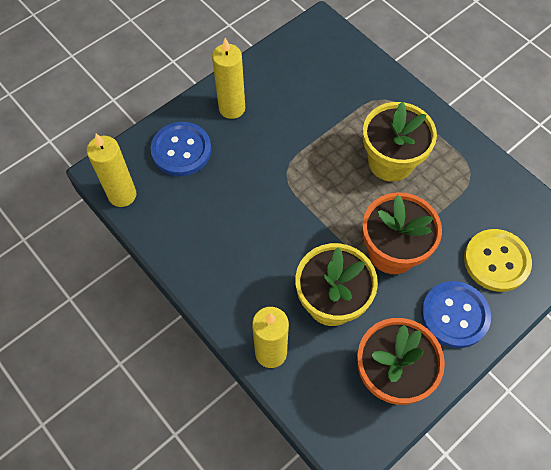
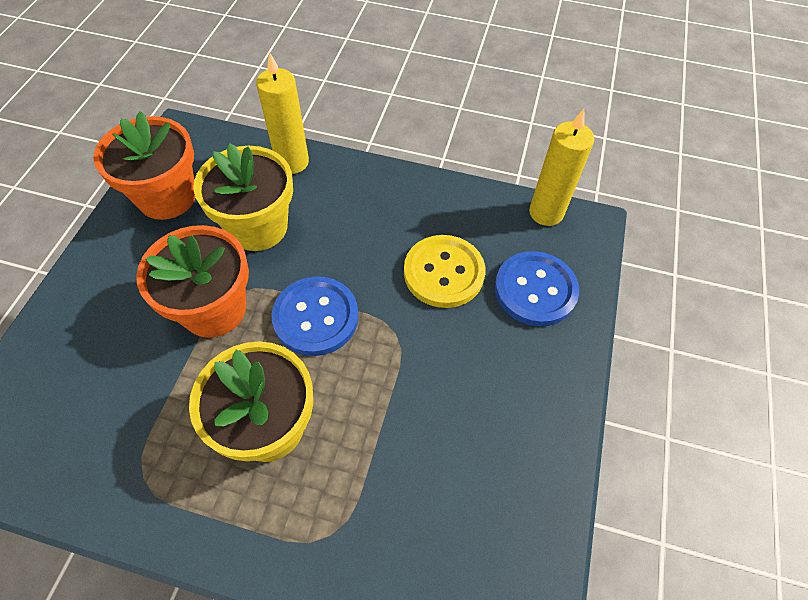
camera: 145 degrees right, 5 degrees down
yellow candle [212,38,245,119] -> none
blue button [421,281,491,348] -> blue button moved to [272,276,359,356]
yellow button [464,229,532,292] -> yellow button moved to [404,235,485,308]

